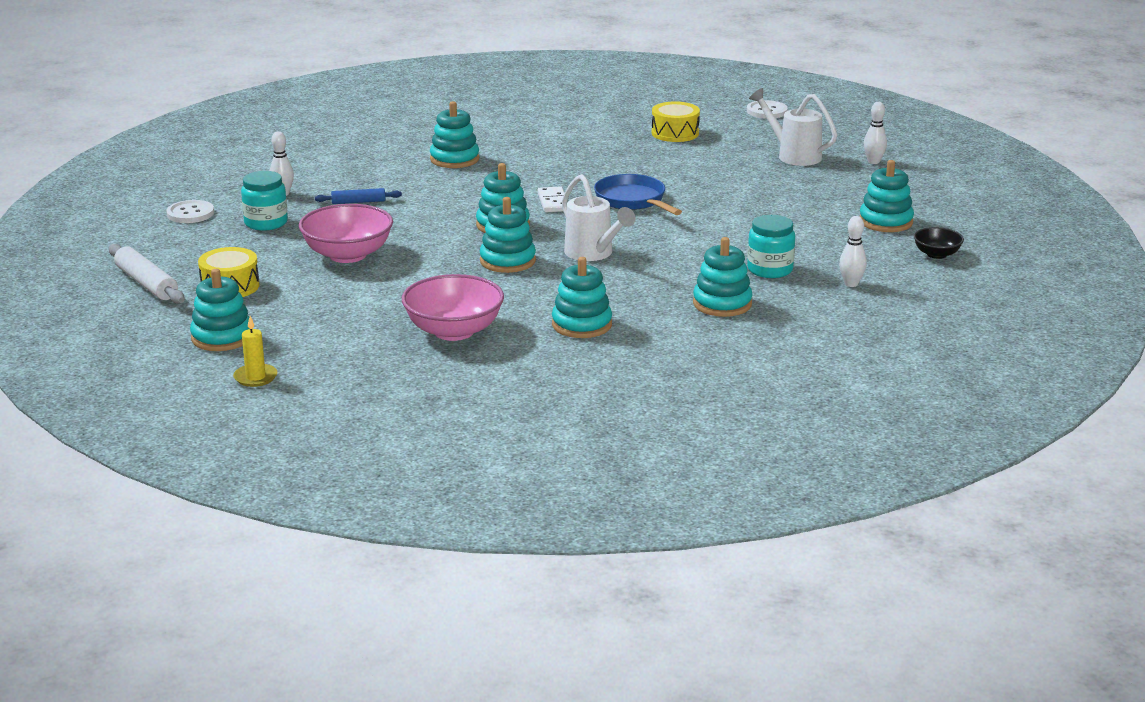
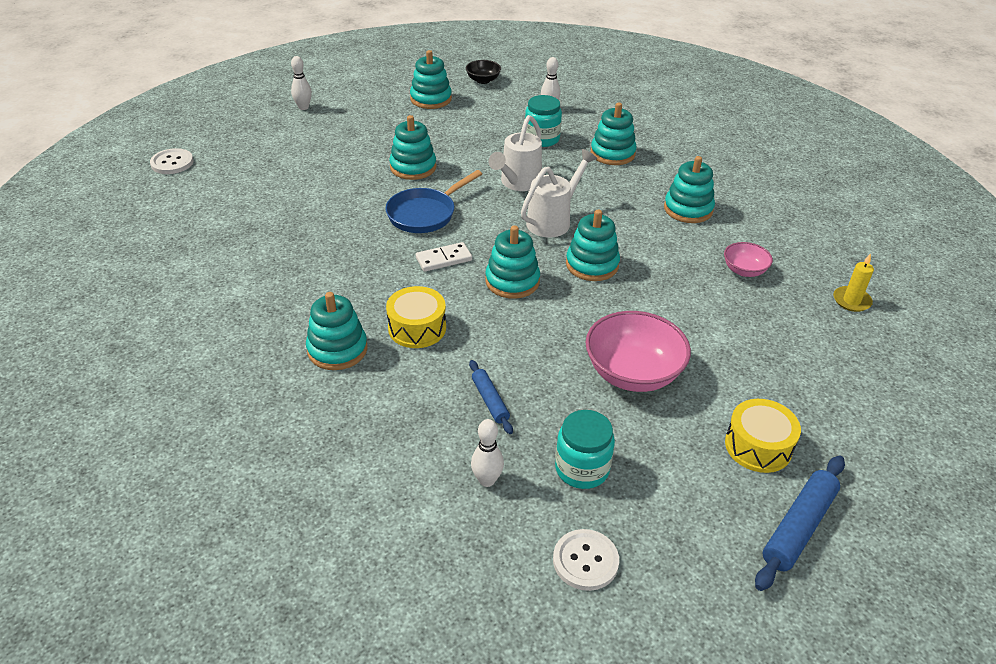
camera: 105 degrees left, 15 degrees up
white rolling pin [109,244,185,304] -> blue rolling pin [755,456,845,591]
turquoise stacking toy [190,269,250,351] -> turquoise stacking toy moved to [389,115,436,180]
yellow candle [233,316,278,387] -> yellow candle moved to [833,253,874,312]
pink bowl [402,274,504,341] -> pink bowl [724,242,773,277], size x0.53
yellow drum [652,101,700,142] -> yellow drum moved to [386,286,446,348]
white watering can [749,88,837,166] -> white watering can moved to [488,115,542,191]

